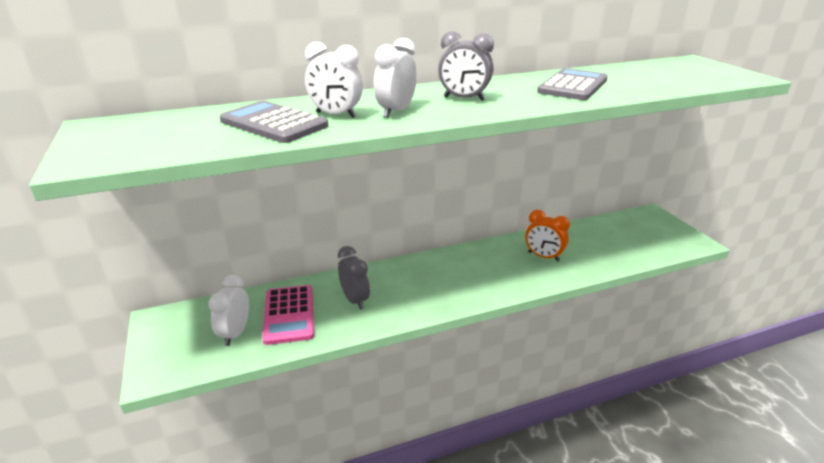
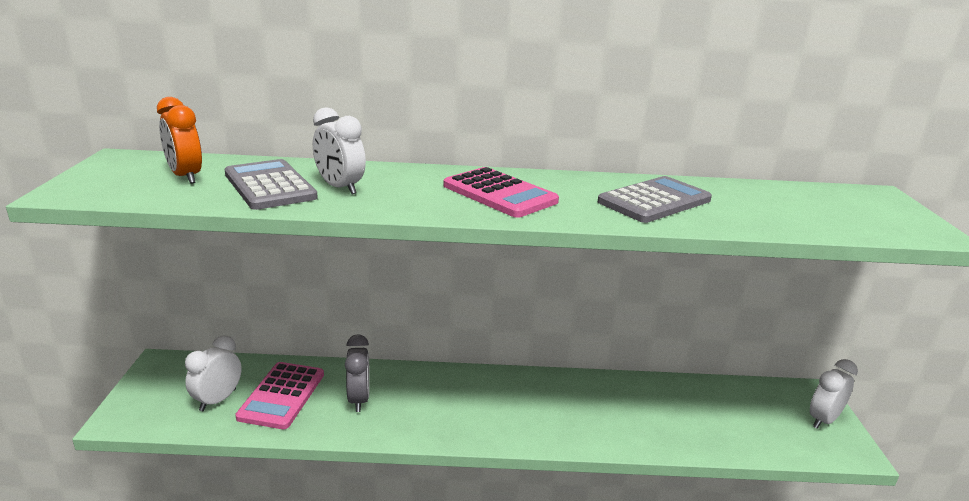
camera: 20 degrees right, 5 degrees down
white clock [374,38,417,118] -> white clock moved to [810,359,858,429]
grey clock [438,31,494,101] -> pink calculator [444,167,559,218]
orange clock [525,210,570,261] -> orange clock moved to [157,97,202,184]

